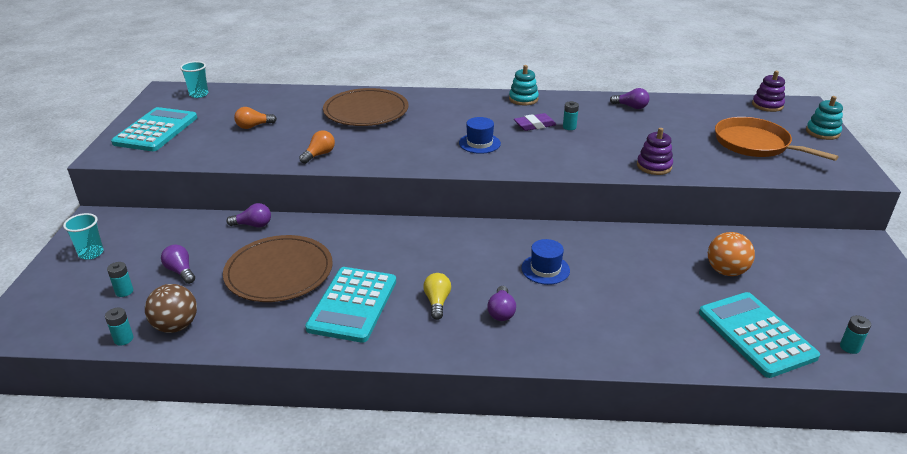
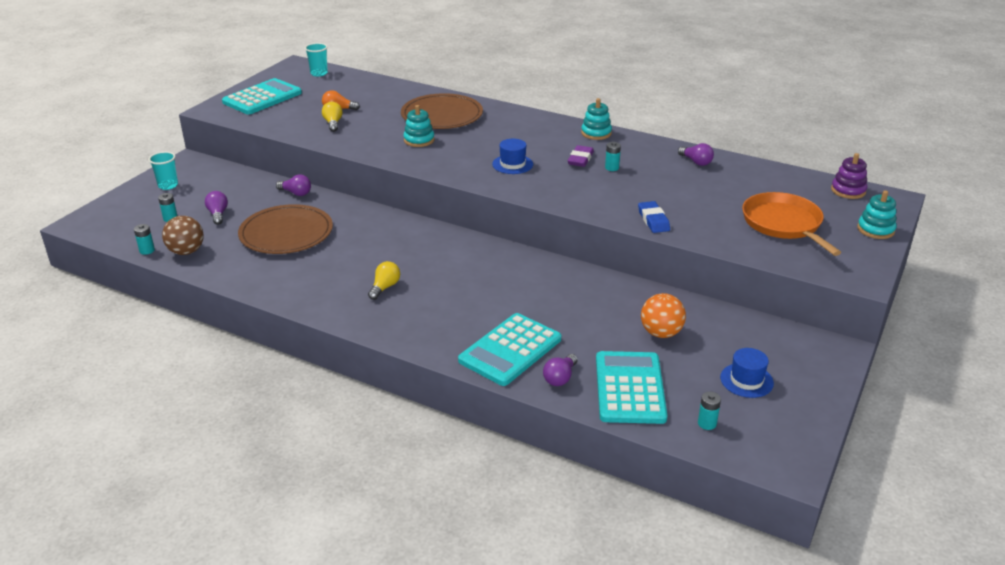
camera: 25 degrees right, 0 degrees up
orange light bulb [299,130,335,164] -> none
turquoise calculator [305,267,396,343] -> turquoise calculator moved to [458,313,561,386]
purple light bulb [487,286,516,321] -> purple light bulb moved to [543,354,578,386]
purple eraser [514,113,556,131] -> purple eraser turned 75 degrees counterclockwise [568,145,594,167]
blue hat [521,239,570,285] -> blue hat moved to [720,348,774,398]
purple stacking toy [637,128,673,175] -> blue eraser [638,201,670,233]
none -> yellow light bulb [322,102,343,132]
none -> turquoise stacking toy [404,105,435,147]

